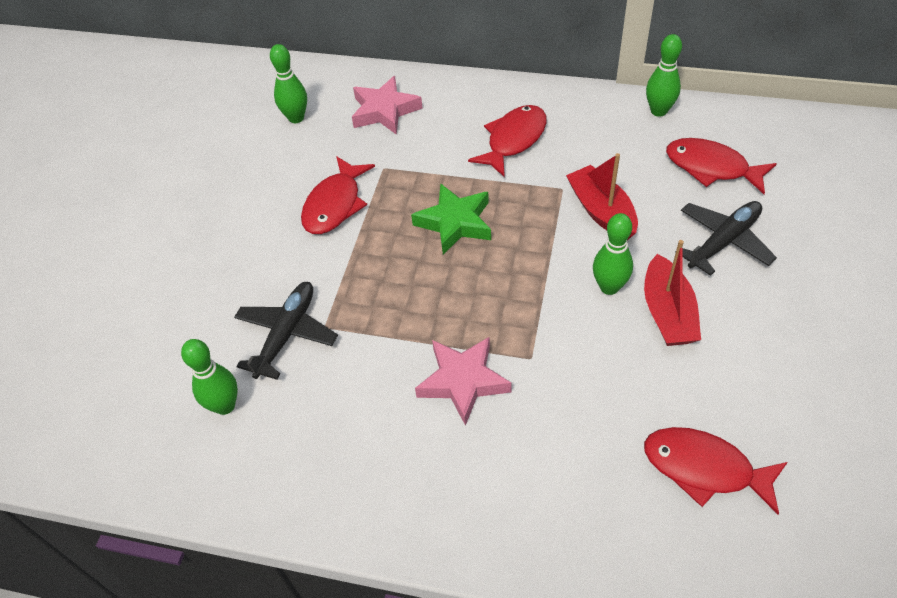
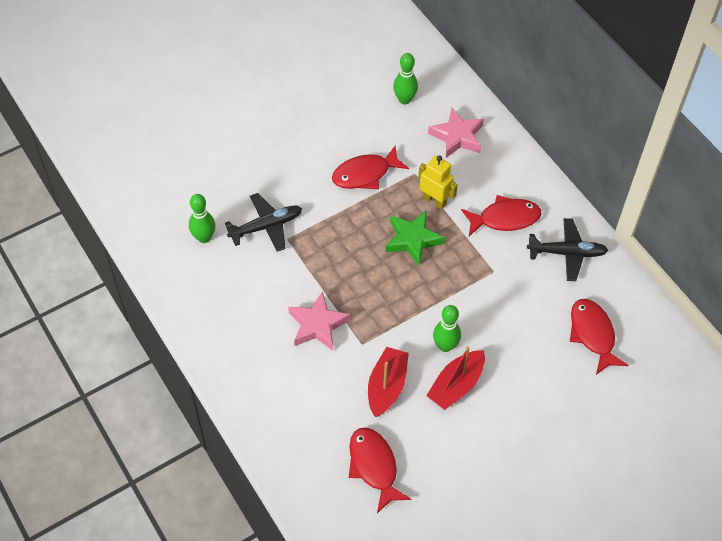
camera: 40 degrees right, 5 degrees up
red boat [566,153,638,240] -> red boat moved to [368,347,409,417]
green bowling pin [646,34,682,117] -> none
black plane [681,201,777,276] -> black plane moved to [527,218,608,281]
none -> yellow robot [418,155,458,209]

